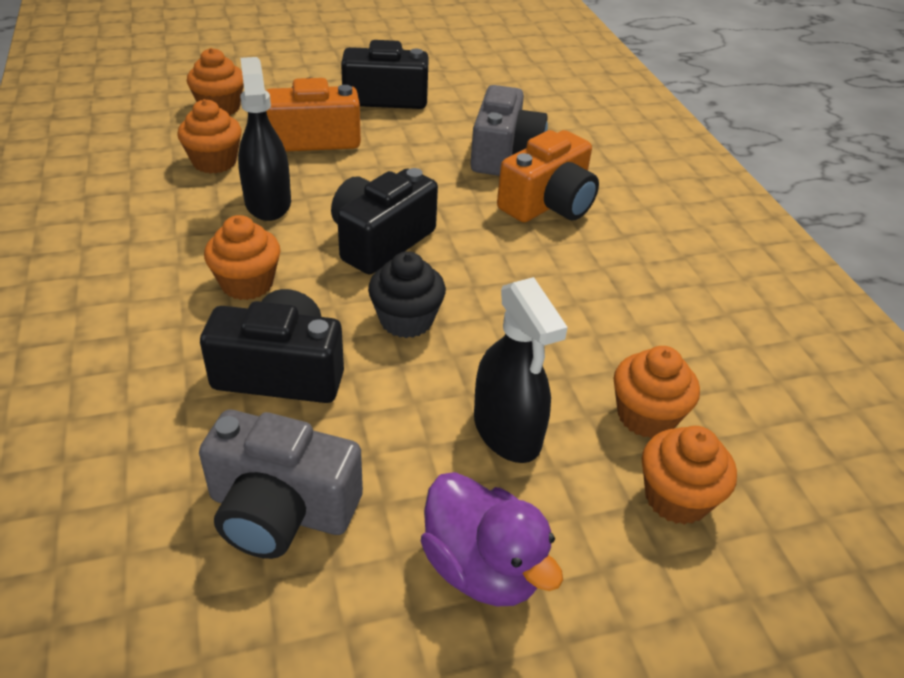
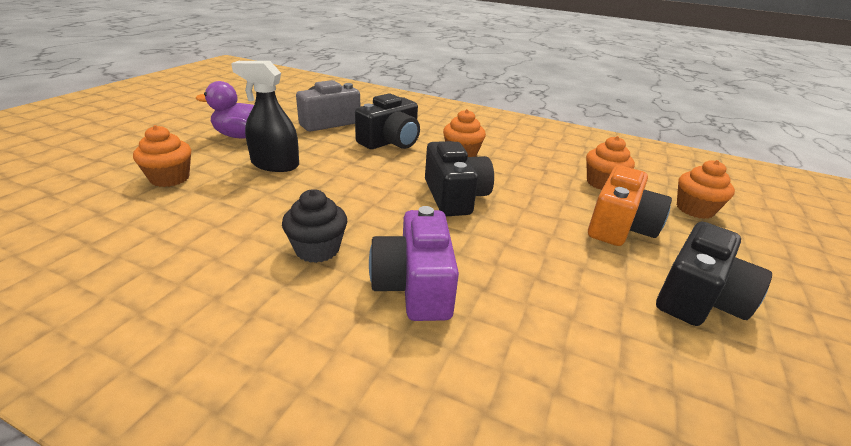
camera: 130 degrees right, 10 degrees down
black spray bottle [238,57,291,221] -> none
black cupcake [368,251,446,338] -> black cupcake moved to [282,189,347,263]
grey camera [470,85,548,176] -> none
orange camera [497,130,599,222] -> purple camera [369,206,459,321]
orange cupcake [614,346,700,438] -> none

